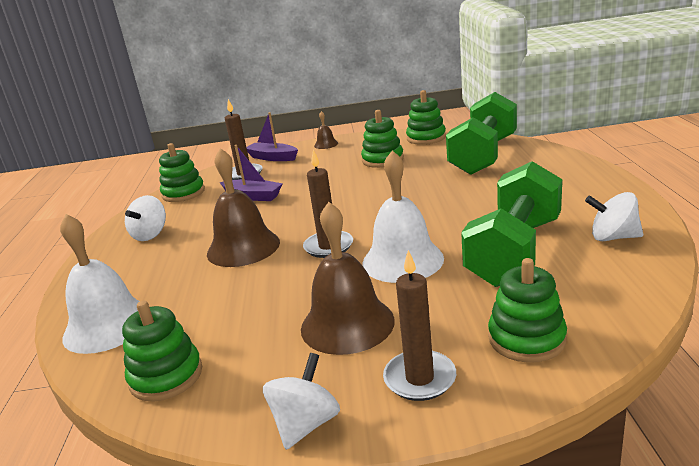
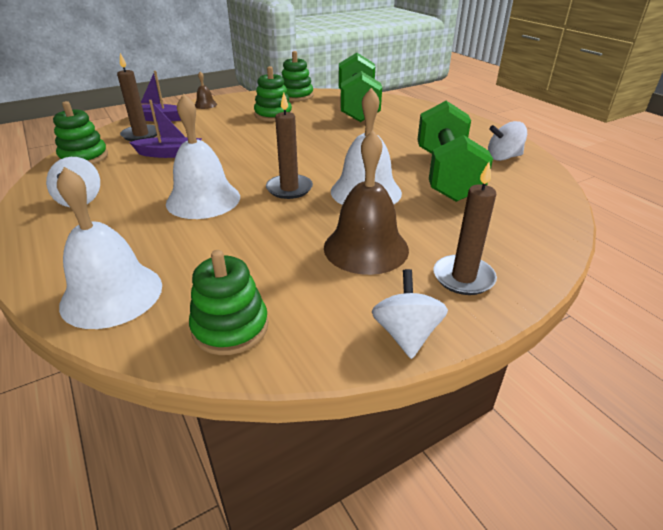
camera: 30 degrees left, 10 degrees up
brown bell [207,148,280,267] -> white bell [166,93,240,219]
green stacking toy [488,258,567,363] -> none

